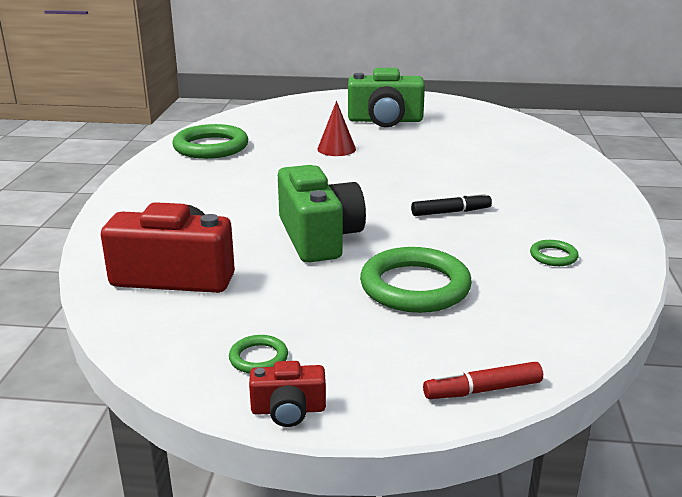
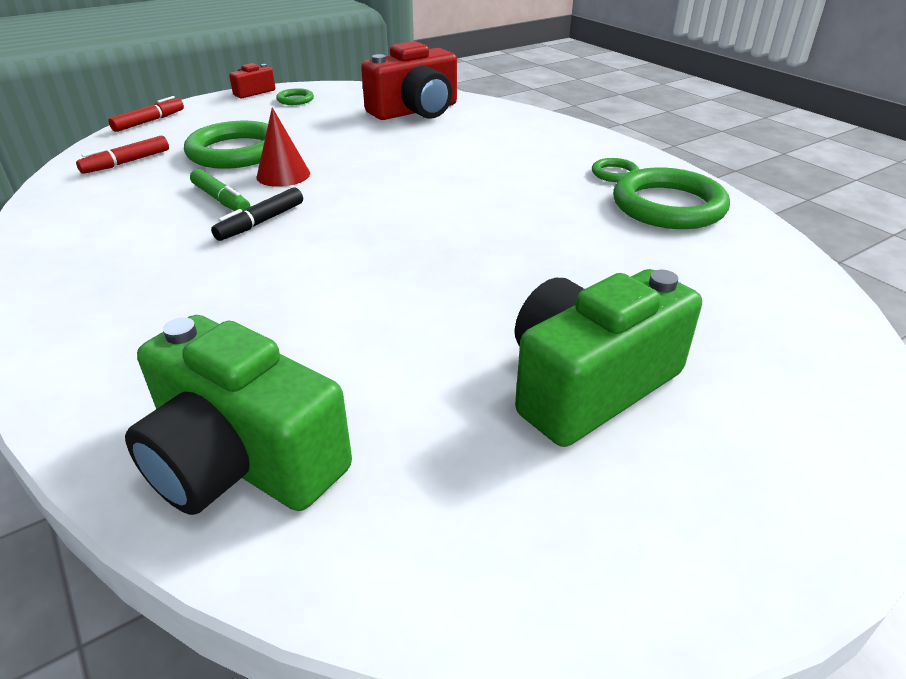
camera: 140 degrees right, 10 degrees up
green camera [278,165,366,263] -> green camera moved to [125,315,352,515]
red cone [317,101,356,156] -> red cone moved to [257,107,310,187]
green ring [530,240,579,266] -> green ring moved to [592,158,639,182]
none -> red marker [76,136,169,174]
none -> green marker [190,169,250,211]

